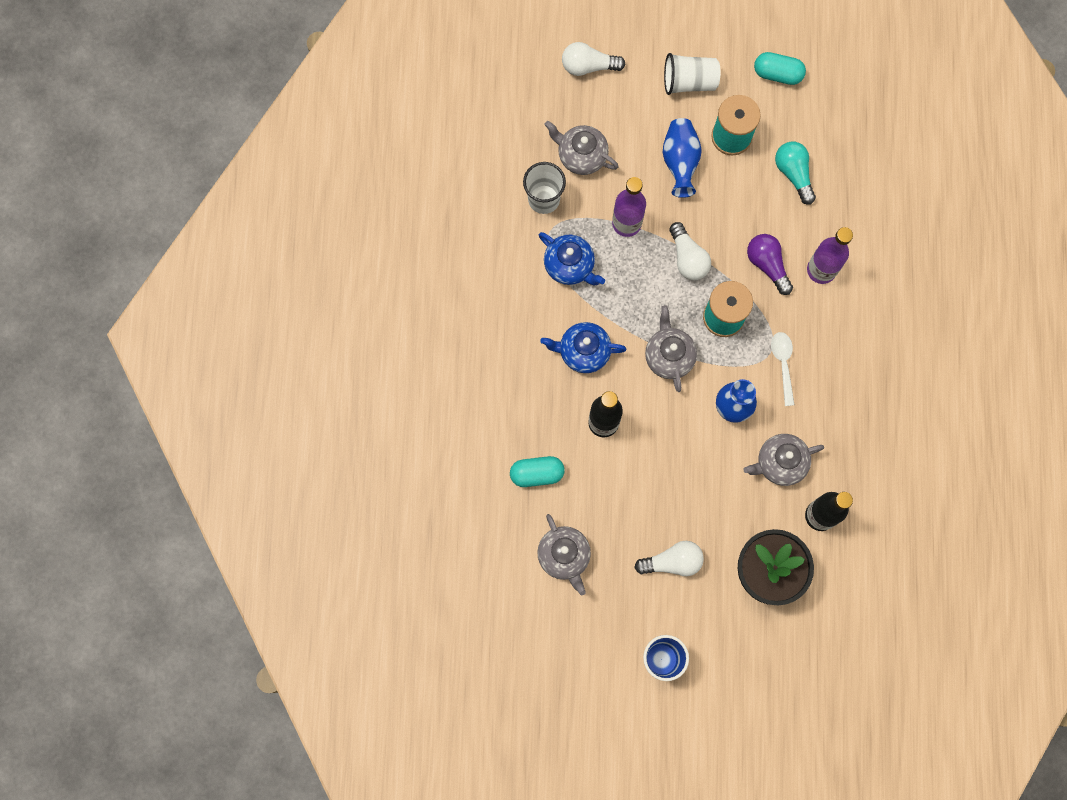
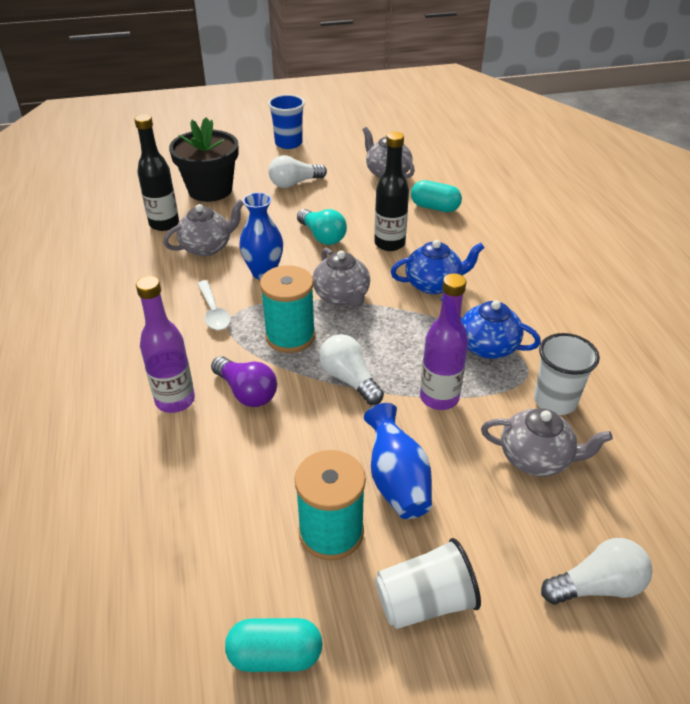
camera: 165 degrees right, 35 degrees down
turquoise capsule [510,456,565,487] -> turquoise capsule turned 45 degrees clockwise [411,180,462,212]
turquoise light bulb [775,142,816,205] -> turquoise light bulb moved to [297,209,347,245]

